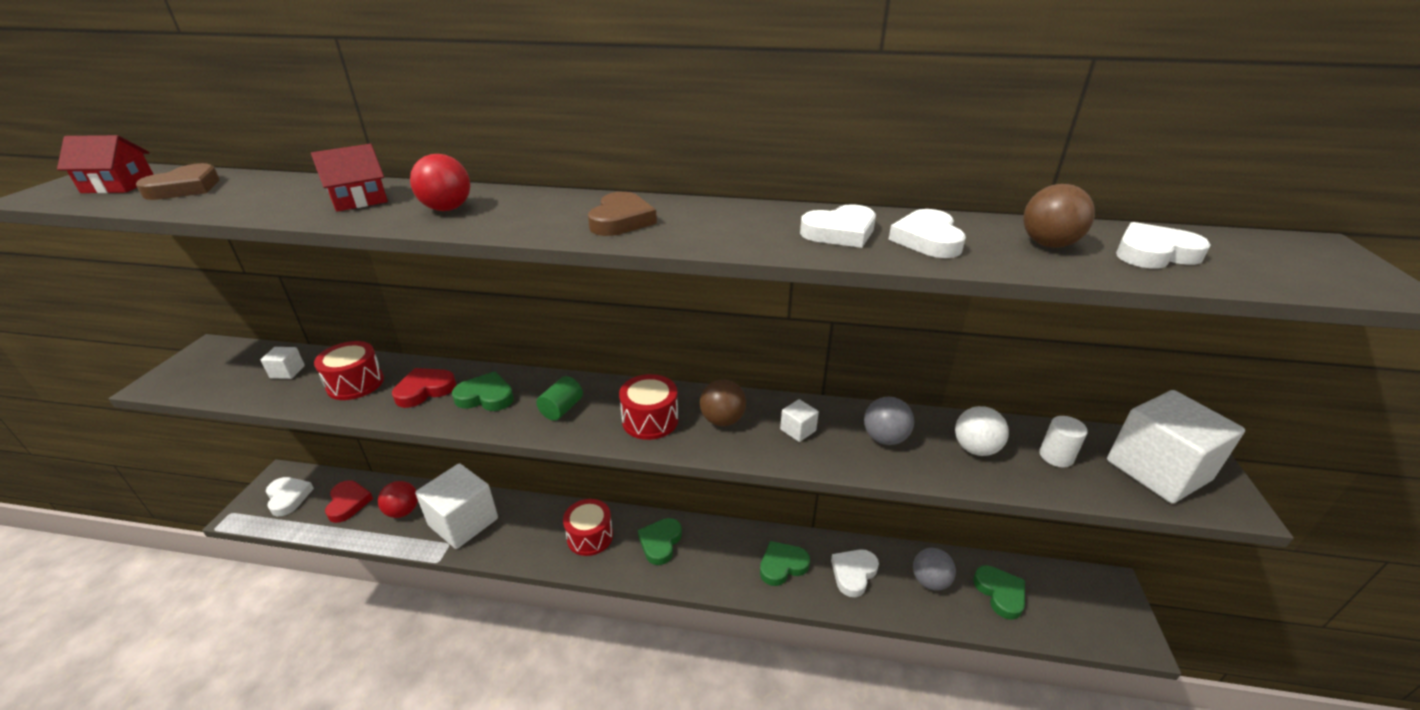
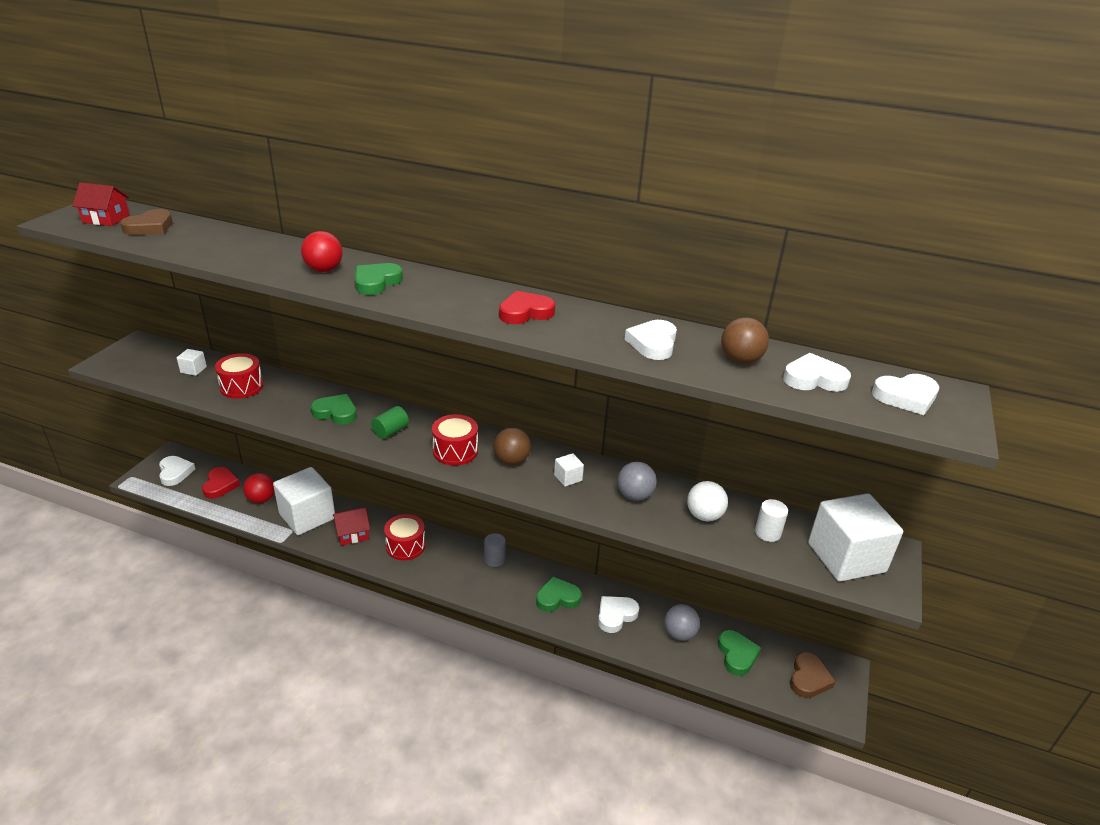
camera: 10 degrees right, 0 degrees up
red house [311,144,388,212] -> red house moved to [333,507,370,546]
red heart [392,368,457,408] -> red heart moved to [499,291,555,324]
brown heart [588,192,657,236] -> brown heart moved to [790,652,836,698]
green heart [638,518,682,565] -> green heart moved to [355,263,403,295]
white heart [800,204,876,248] -> white heart moved to [872,374,939,415]
none -> grey cylinder [484,533,505,567]

